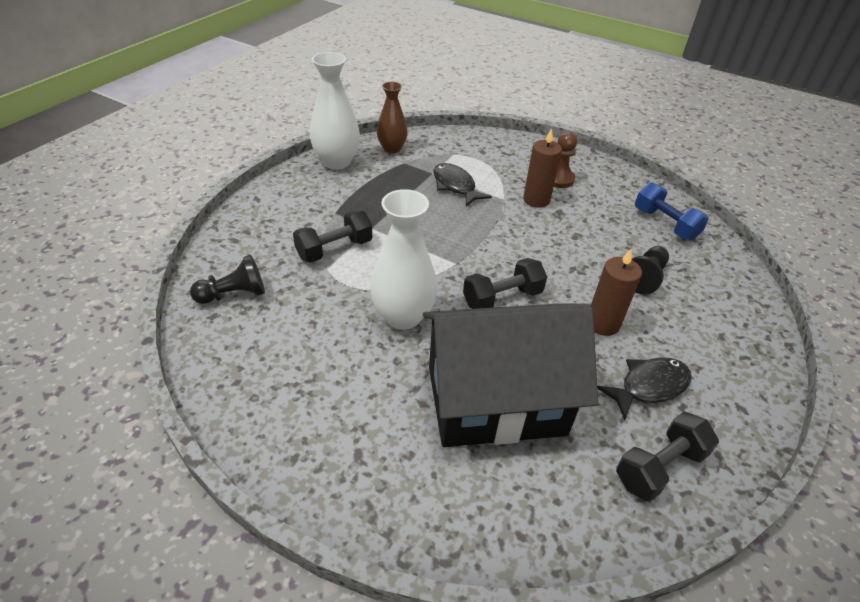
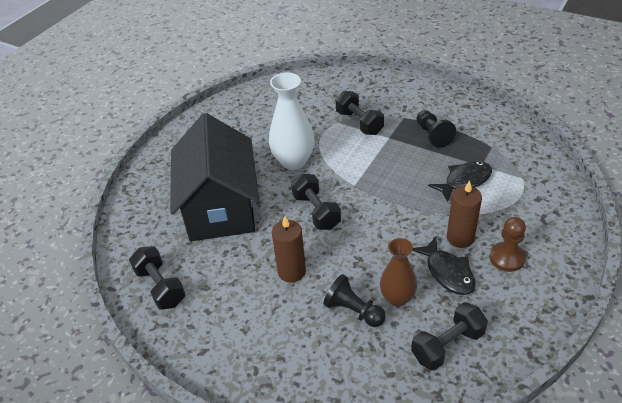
camera: 95 degrees right, 0 degrees up
black pawn [190,255,265,304] -> black pawn moved to [416,110,456,148]
white vase [310,52,360,170] -> none
brown vase [377,82,408,153] -> brown vase moved to [380,238,417,307]
black fish [597,357,692,420] -> black fish moved to [412,237,476,295]
blue dumbbell [635,182,709,241] -> black dumbbell [411,302,488,371]

